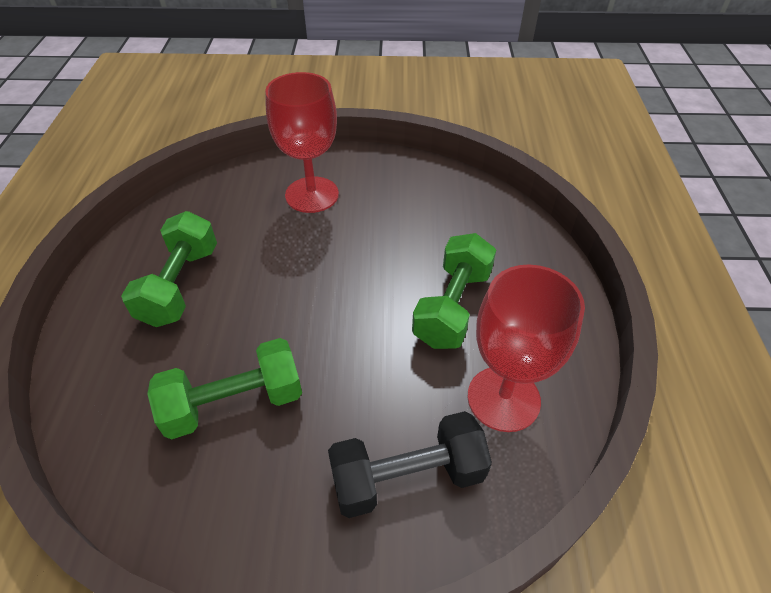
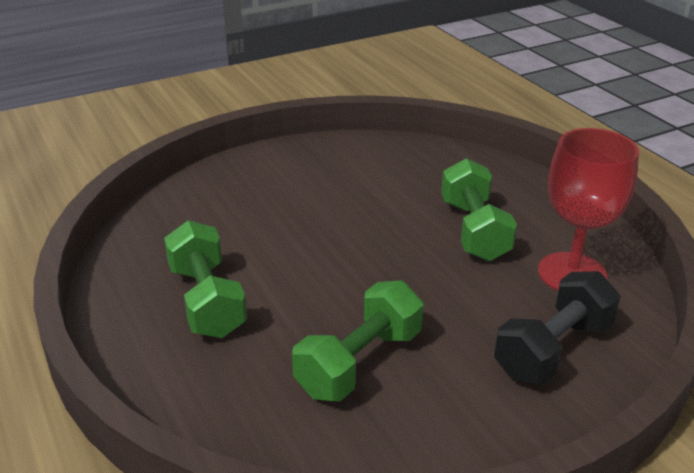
camera: 30 degrees left, 15 degrees down
red goblet [265,72,339,213] -> none

